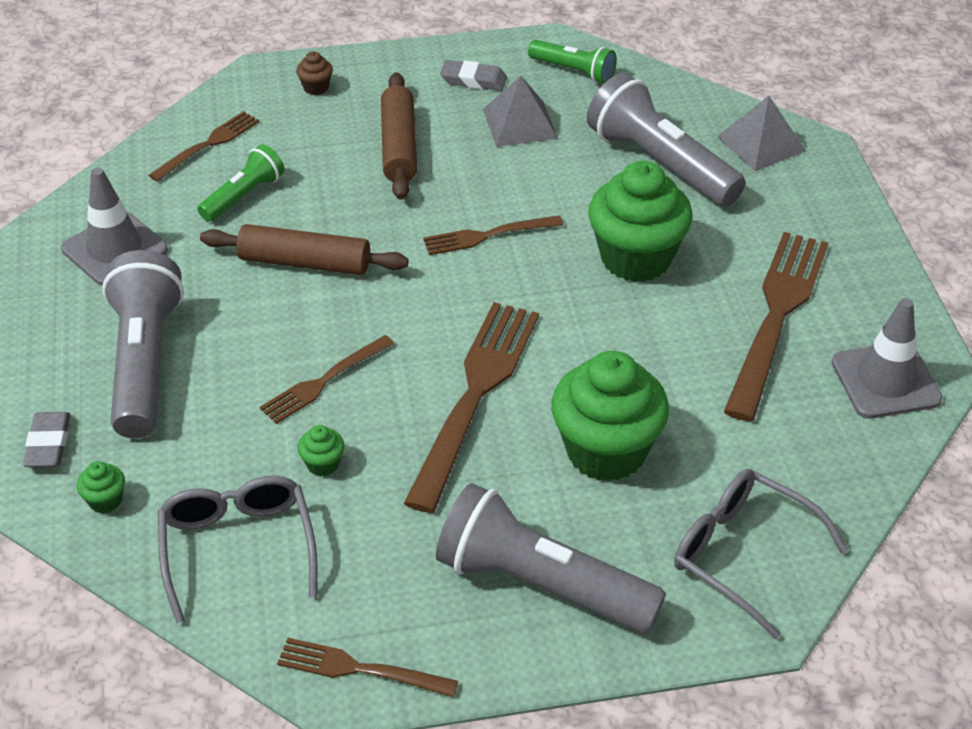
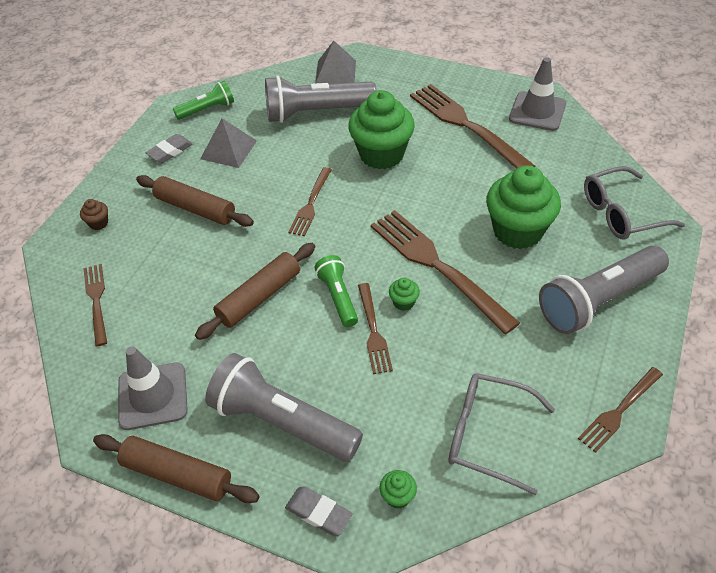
camera: 55 degrees left, 5 degrees up
green flashlight [197,144,285,222] -> green flashlight moved to [314,255,358,327]
green cupcake [298,425,344,476] -> green cupcake moved to [389,278,420,311]
none -> brown rolling pin [93,434,259,503]

